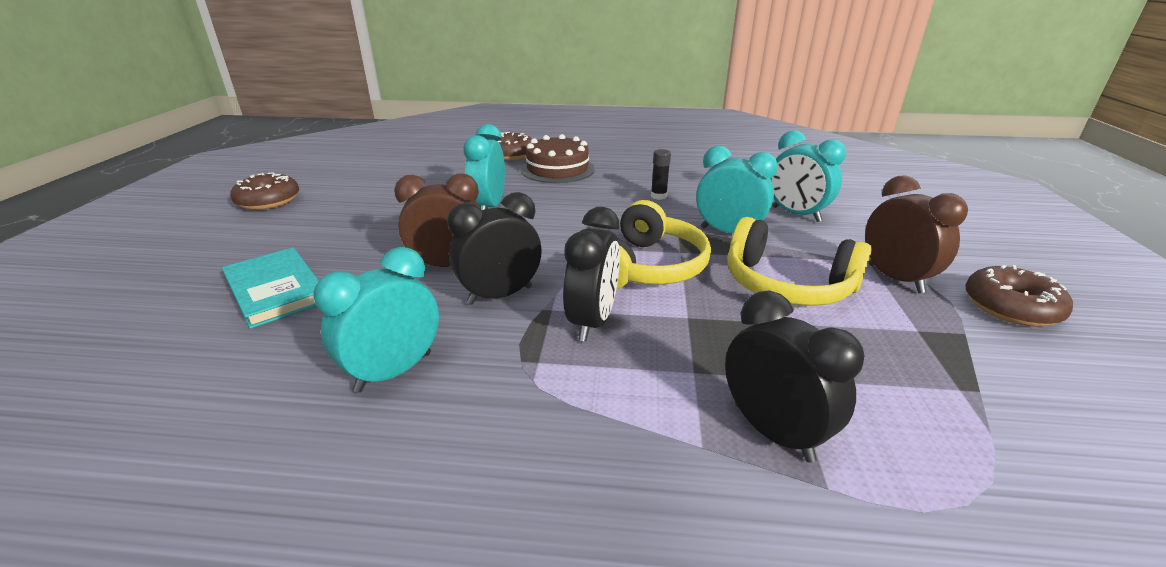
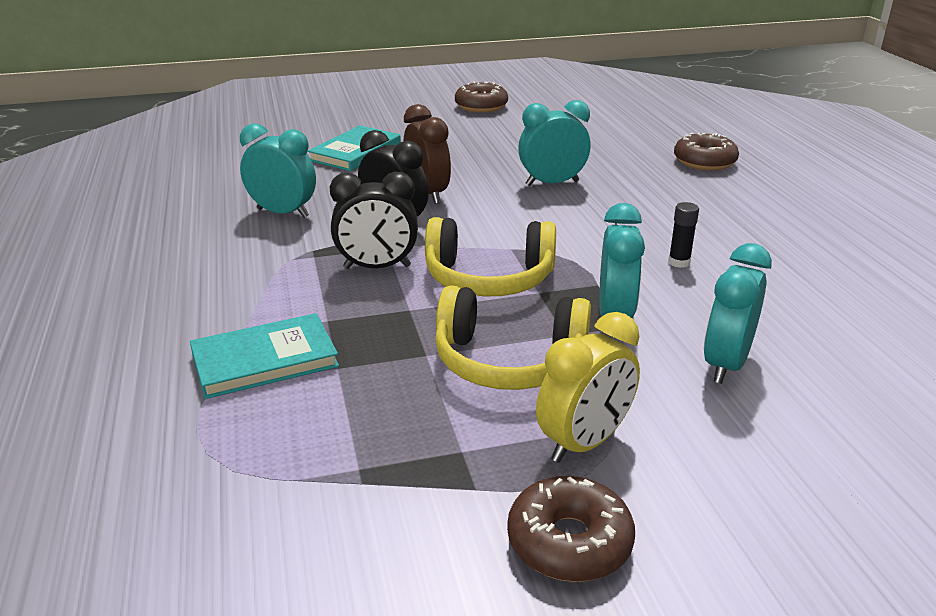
camera: 70 degrees right, 0 degrees up
brown cake [520,134,595,183] -> none
black clock [725,291,865,463] -> turquoise book [190,313,339,399]
yellow headphones [727,217,872,306] -> yellow headphones turned 90 degrees counterclockwise [435,285,591,390]
brown clock [865,175,968,293] -> yellow clock [536,312,640,463]

